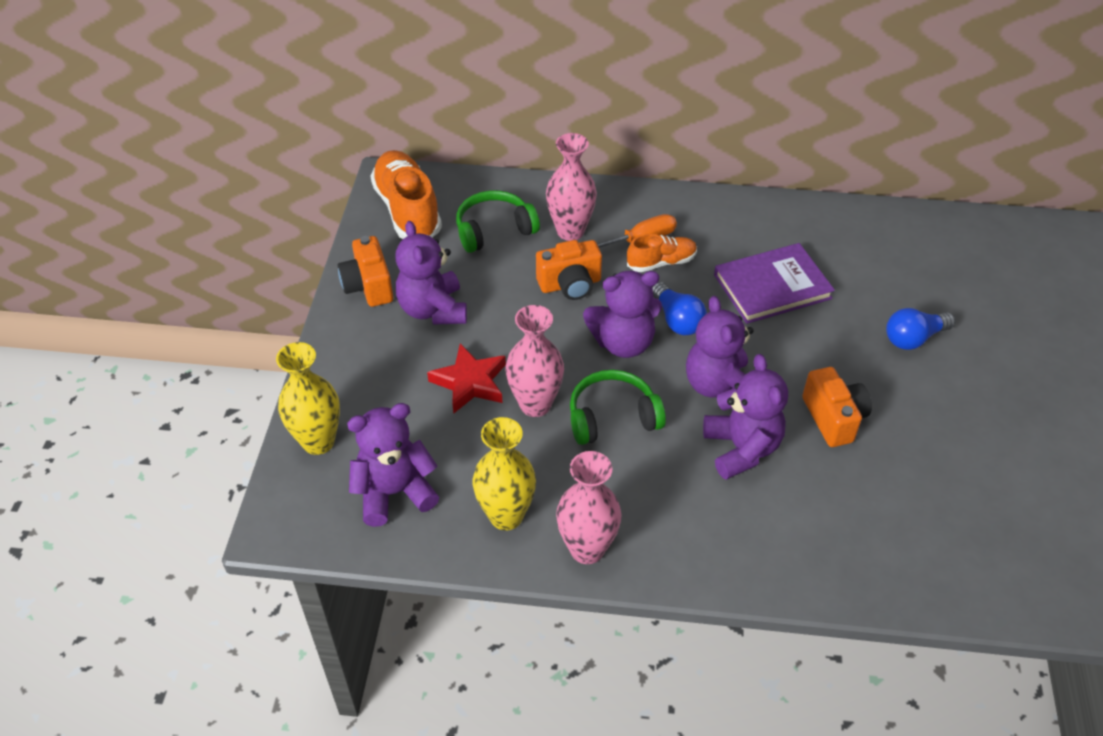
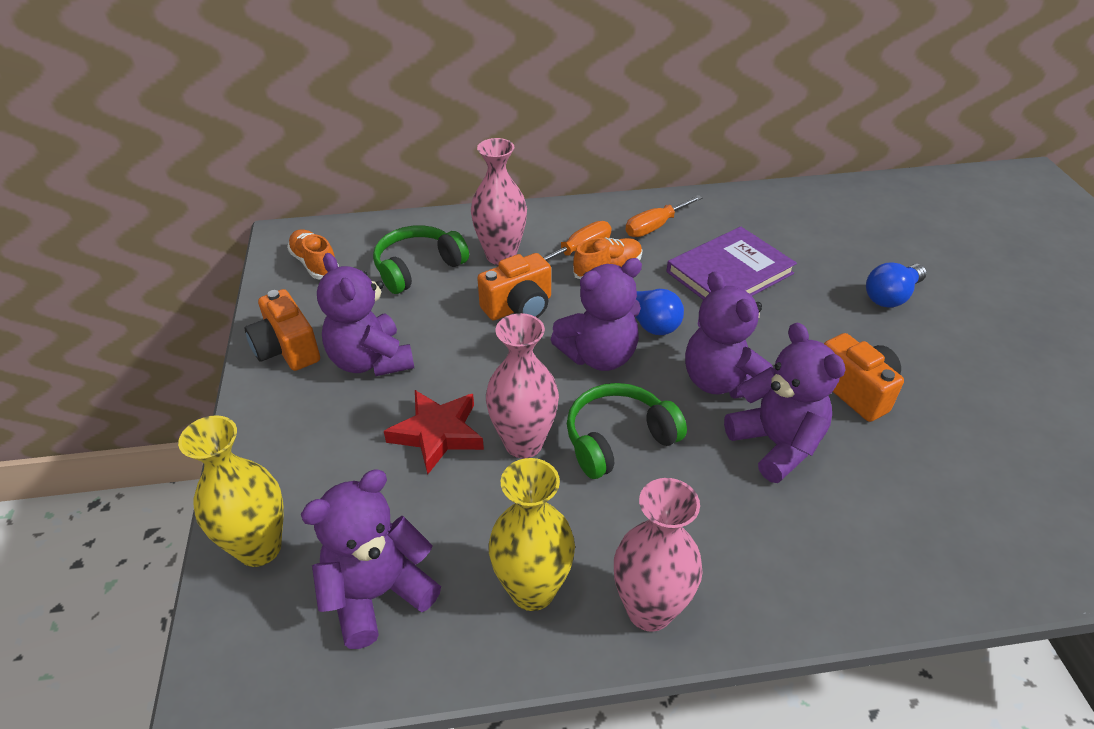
camera: 15 degrees left, 5 degrees down
orange shoe [370,150,442,239] -> orange shoe [287,229,339,279], size x0.56
none -> orange screwdriver [625,195,702,237]

